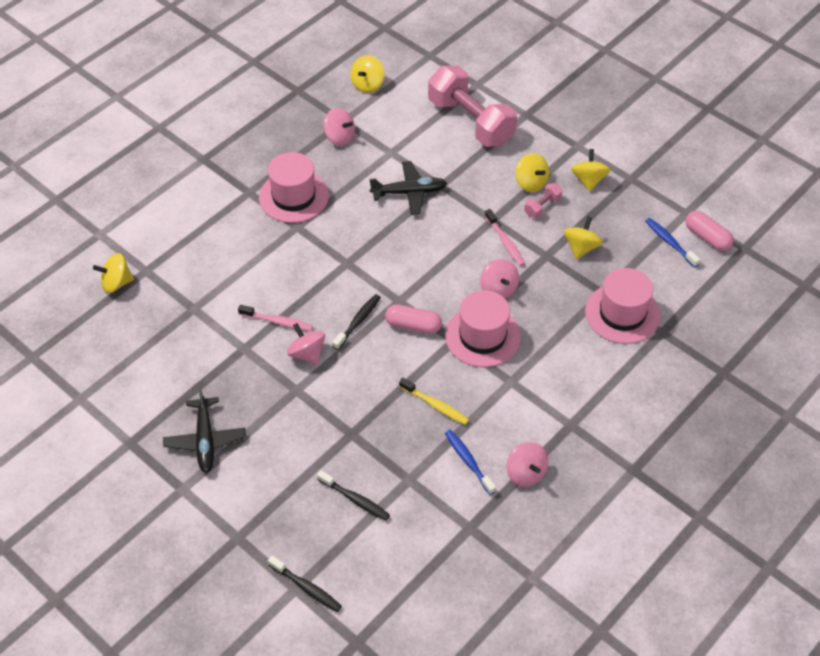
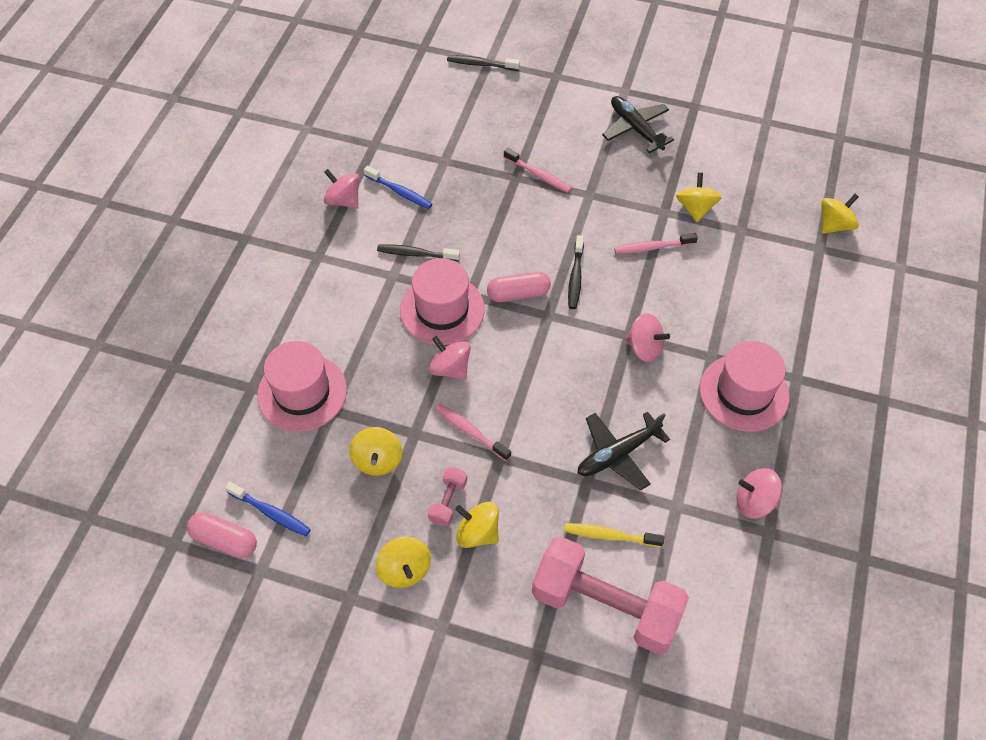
camera: 155 degrees right, 5 degrees up
pink spinning top [287,323,325,365] -> pink spinning top moved to [626,313,670,362]
black toothbrush [317,470,390,521] -> black toothbrush moved to [377,244,460,261]
yellow spinning top [351,55,384,93] -> yellow spinning top moved to [676,173,722,222]
yellow toothbrush [399,378,469,425] -> yellow toothbrush moved to [564,523,664,547]
none -> pink toothbrush [504,148,572,193]

